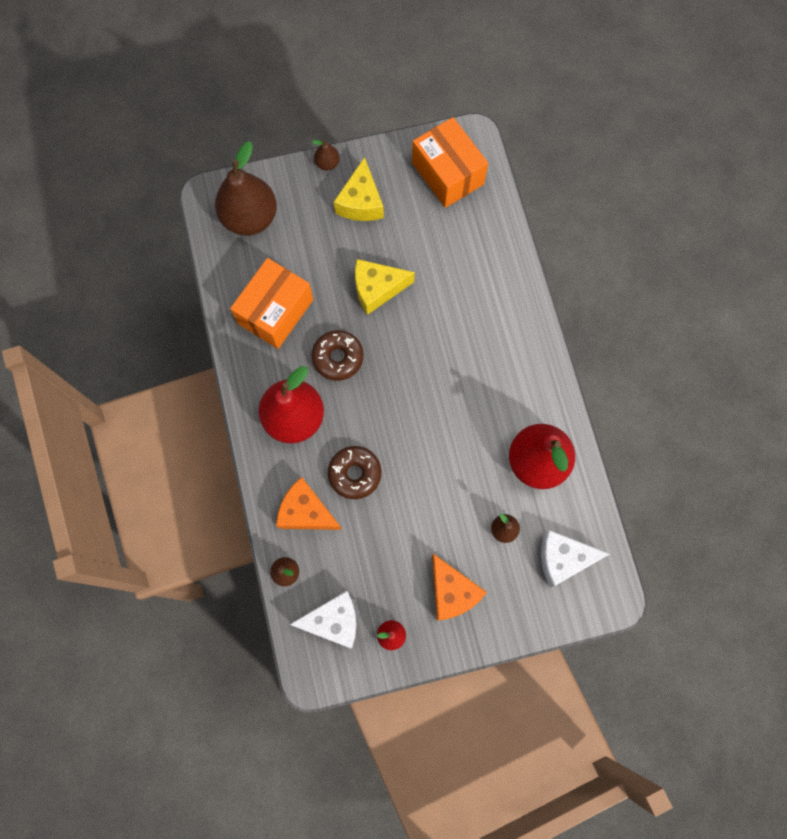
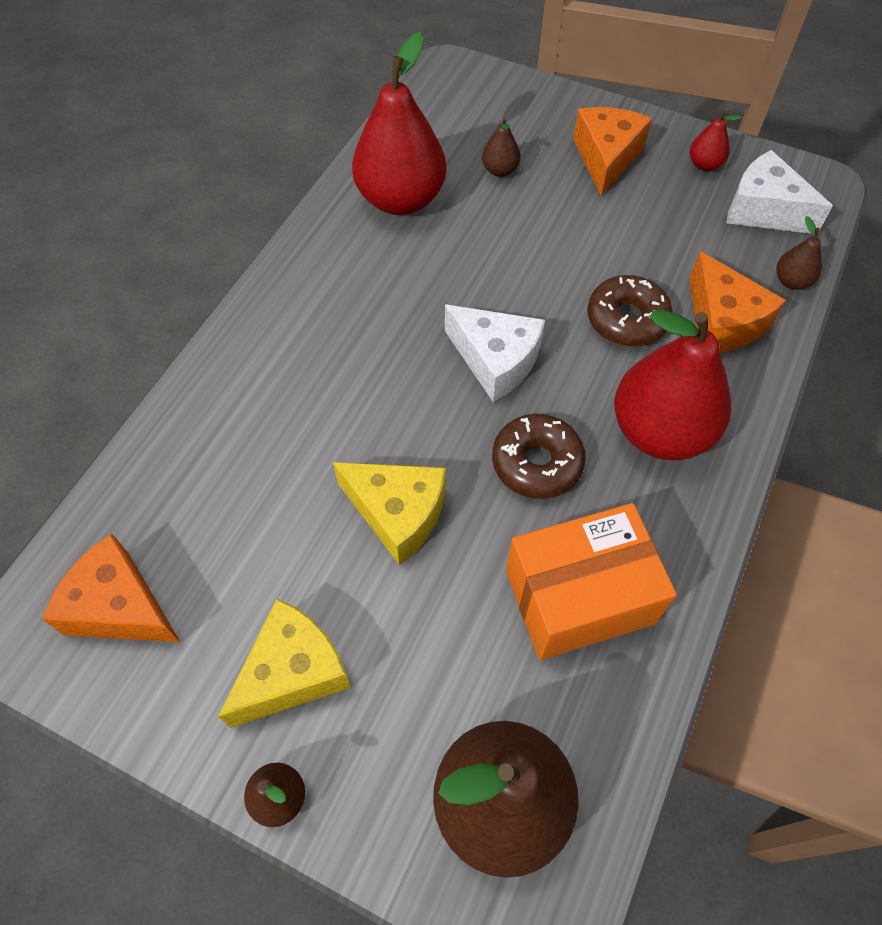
camera: 140 degrees left, 15 degrees down
orange box [412,117,488,208] -> orange cheese [42,534,180,642]
white cheese [541,530,610,587] -> white cheese moved to [445,304,545,402]

